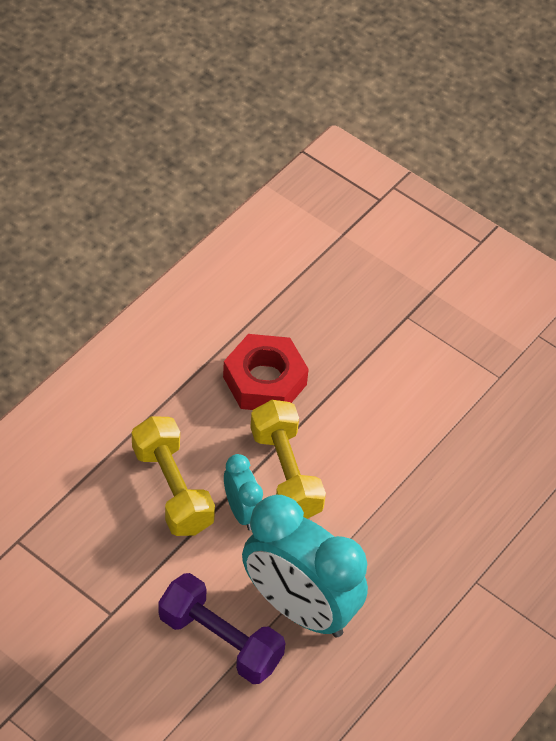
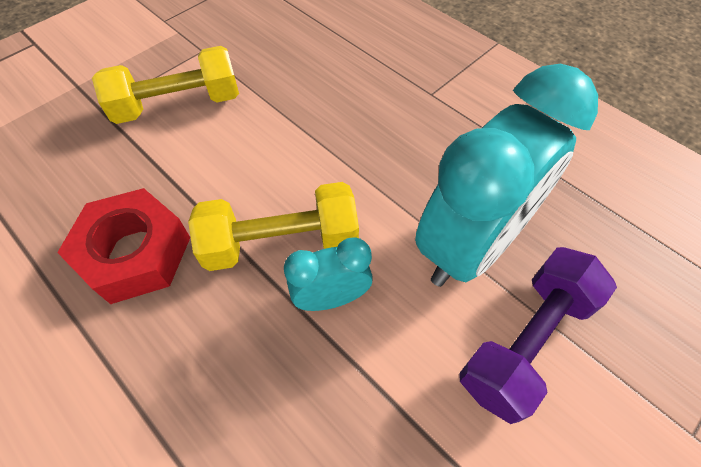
camera: 80 degrees left, 5 degrees up
yellow dumbbell [132,416,215,536] -> yellow dumbbell moved to [92,46,239,124]

